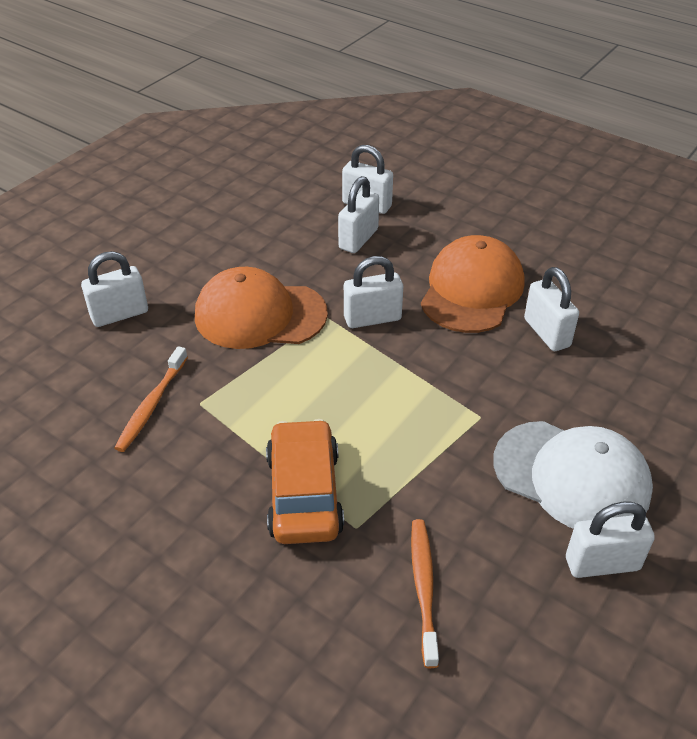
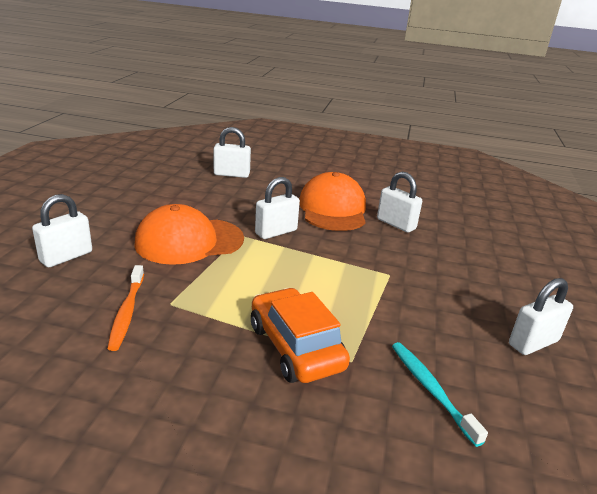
camera: 25 degrees left, 15 degrees down
white padlock [338,176,379,253] -> none
orange toothbrush [411,519,439,668] -> turquoise toothbrush [392,342,488,447]
white cap [493,421,653,529] -> none

